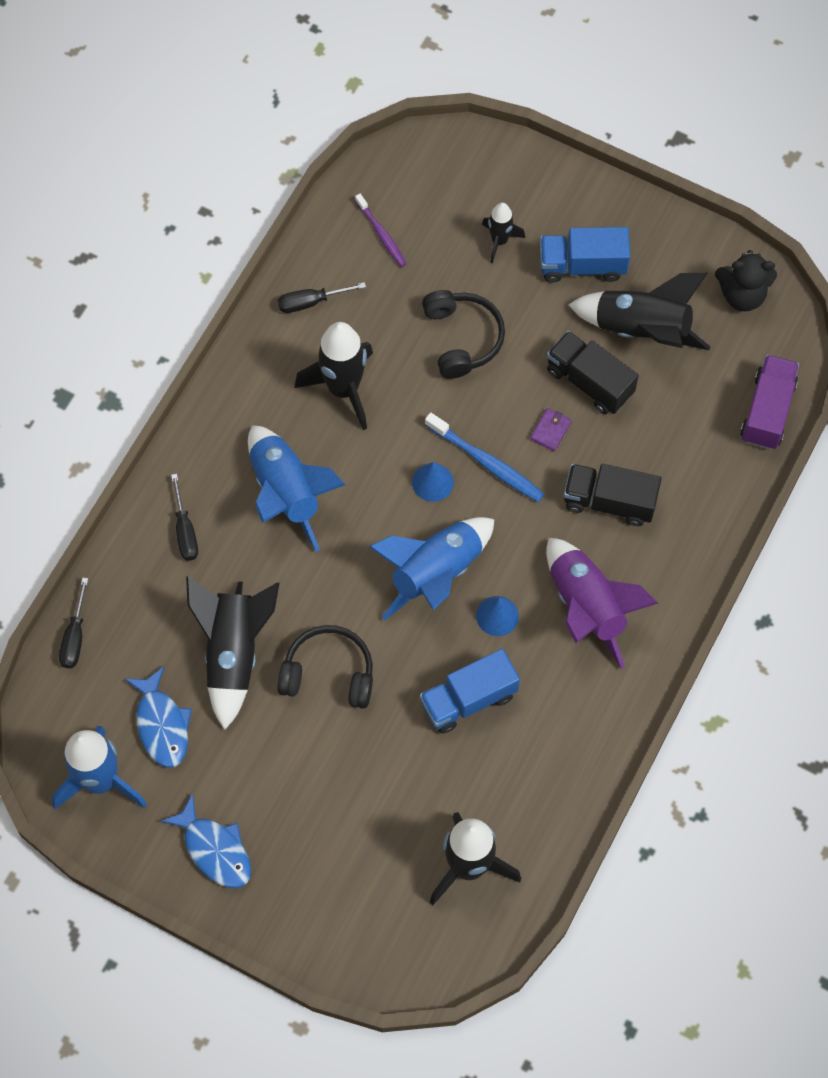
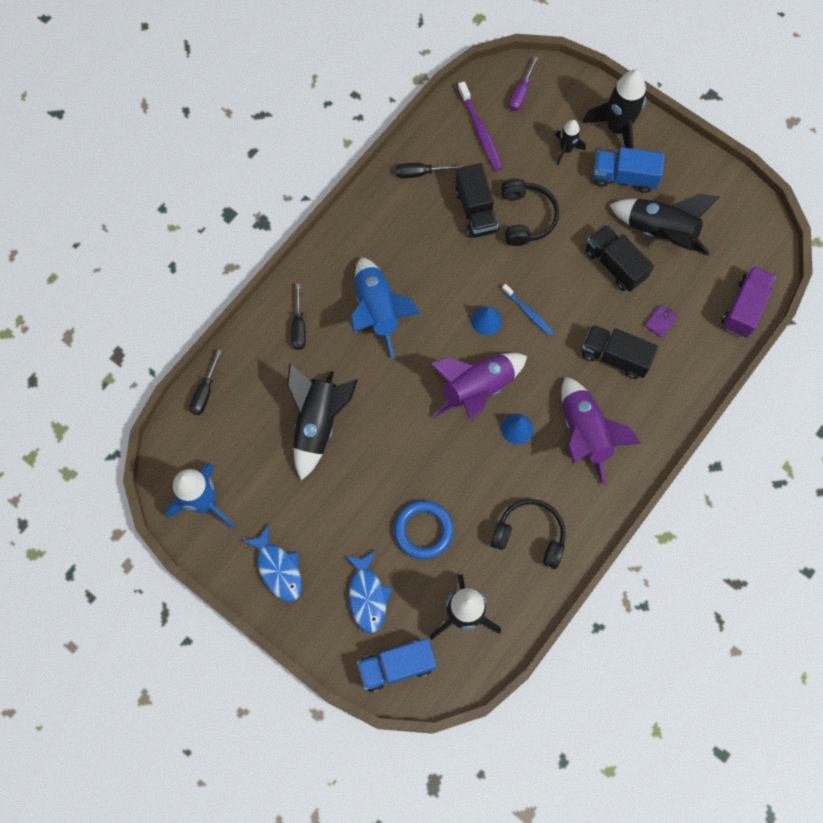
camera: 10 degrees right, 5 degrees up
blue fish [125,666,192,768] -> blue fish moved to [346,551,392,633]
black headphones [277,625,373,709] -> black headphones moved to [491,499,566,569]
black rocket [295,322,373,430] -> black rocket moved to [582,70,646,149]
purple toothbrush [355,194,407,267] -> purple toothbrush [458,81,503,171], size x1.52
blue rocket [369,517,494,621] -> purple rocket [429,353,527,420]
blue truck [420,649,520,734] -> blue truck moved to [357,638,437,692]
blue toothbrush [425,412,545,502] -> blue toothbrush [502,284,554,336], size x0.66
purple wallet [530,408,572,451] -> purple wallet moved to [644,305,678,338]
black teddy bear [715,250,777,311] -> none
none -> blue ring [394,500,454,559]
none -> black truck [455,163,499,238]
none -> purple screwdriver [509,56,538,111]

